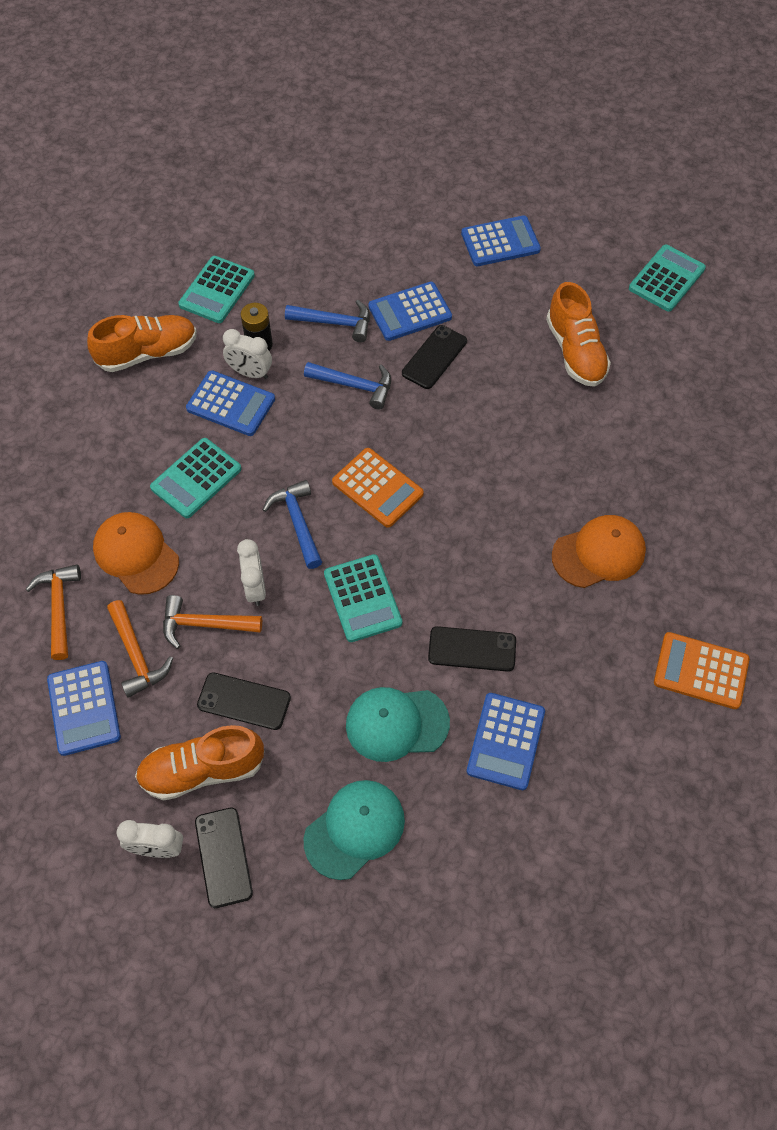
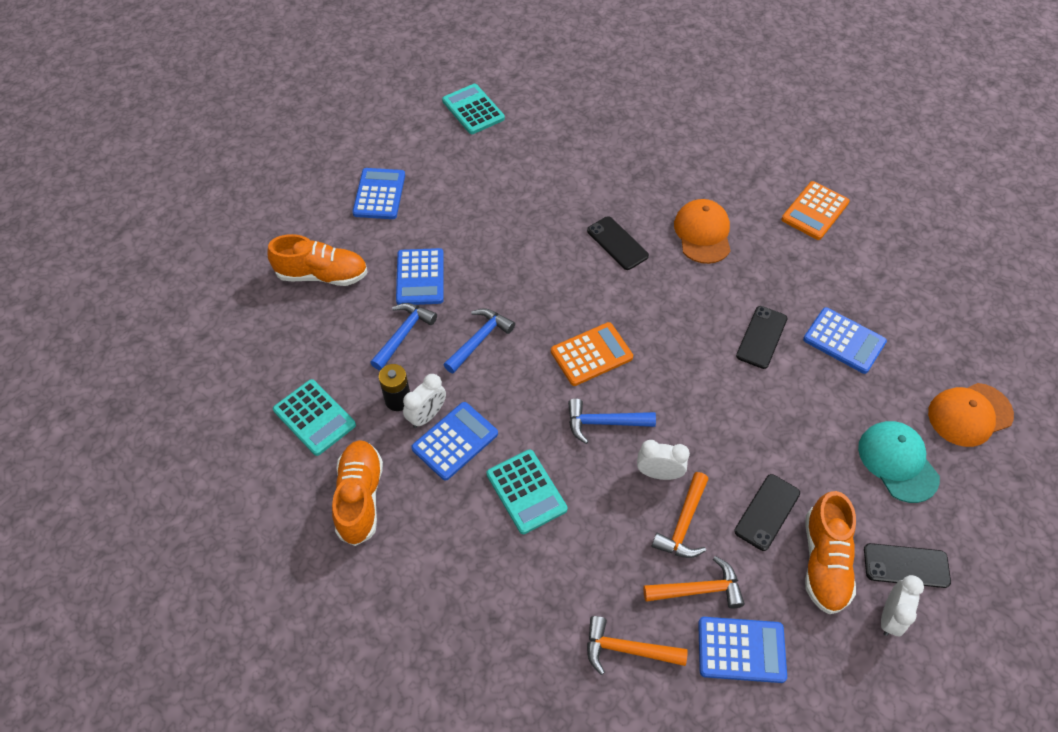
camera: 70 degrees left, 5 degrees down
orange cap [93,512,179,595] -> orange cap moved to [928,383,1014,447]
turquoise calculator [324,554,402,642] -> none
turquoise cap [346,687,450,762] -> none
black phone [402,325,467,389] -> black phone moved to [587,216,649,270]
orange shoe [546,282,611,387] -> orange shoe moved to [267,234,368,286]

